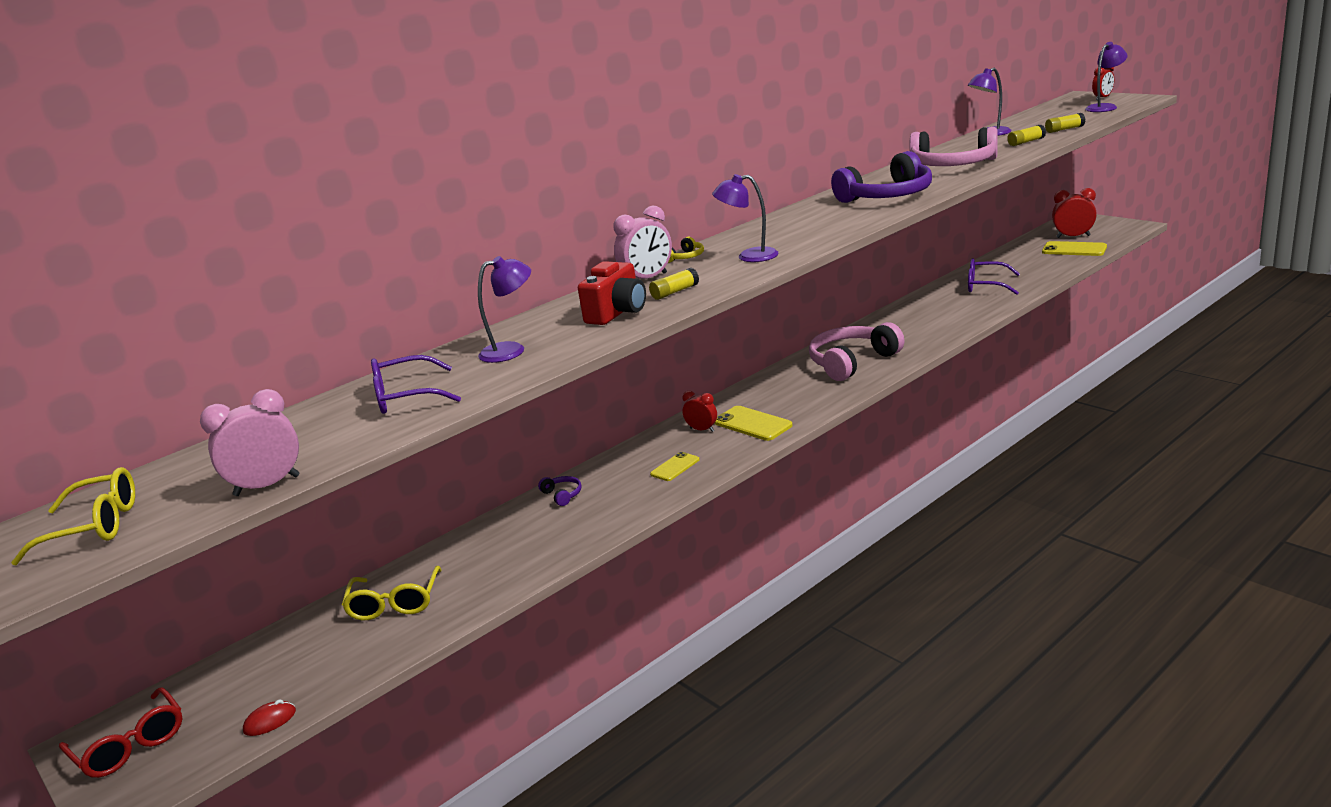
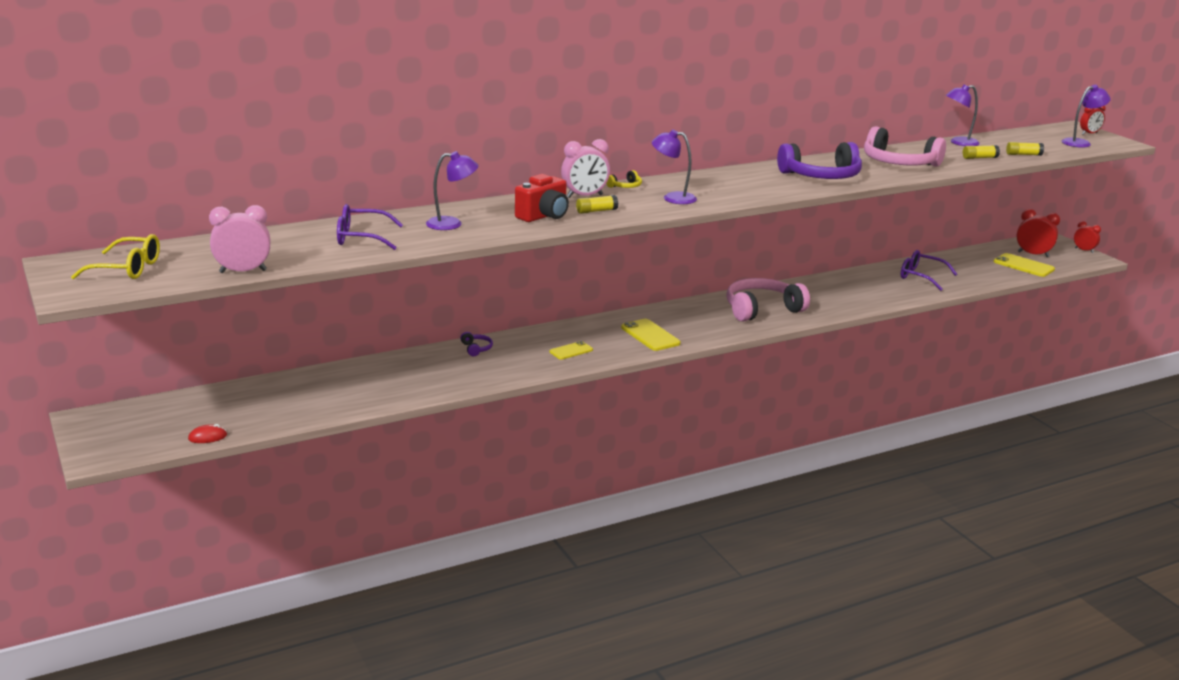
camera: 10 degrees right, 0 degrees up
red glasses [59,687,183,778] -> none
yellow glasses [342,566,441,620] -> none
red clock [683,391,717,432] -> red clock moved to [1074,221,1101,253]

